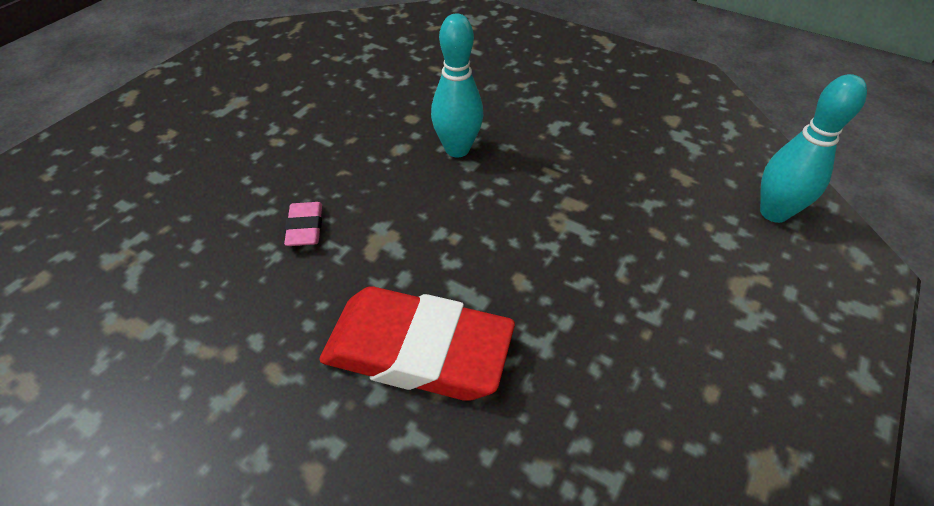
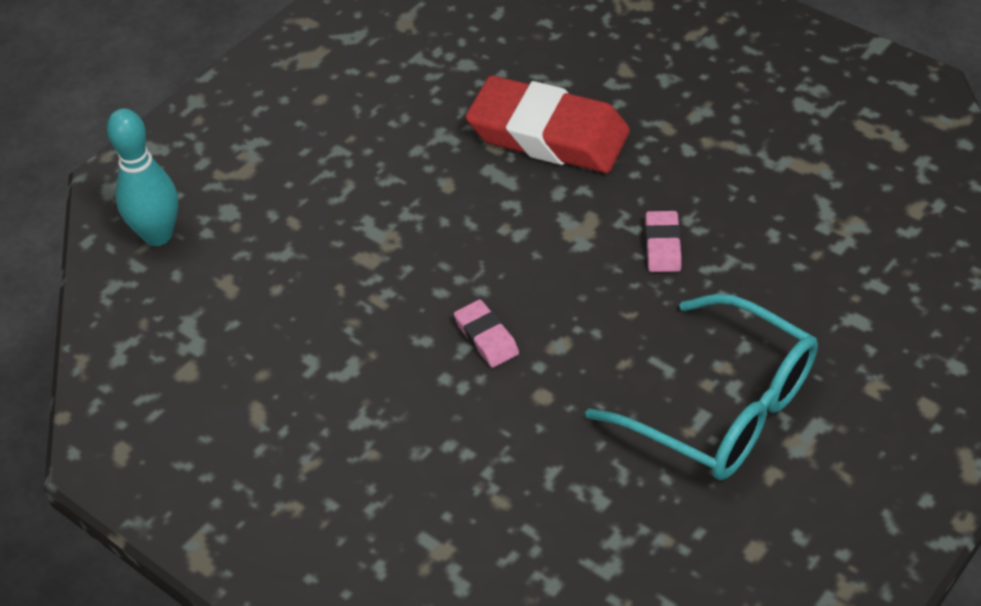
camera: 170 degrees left, 0 degrees up
turquoise bowling pin [431,13,483,158] -> pink eraser [454,299,519,368]
none -> turquoise glasses [585,294,818,481]

